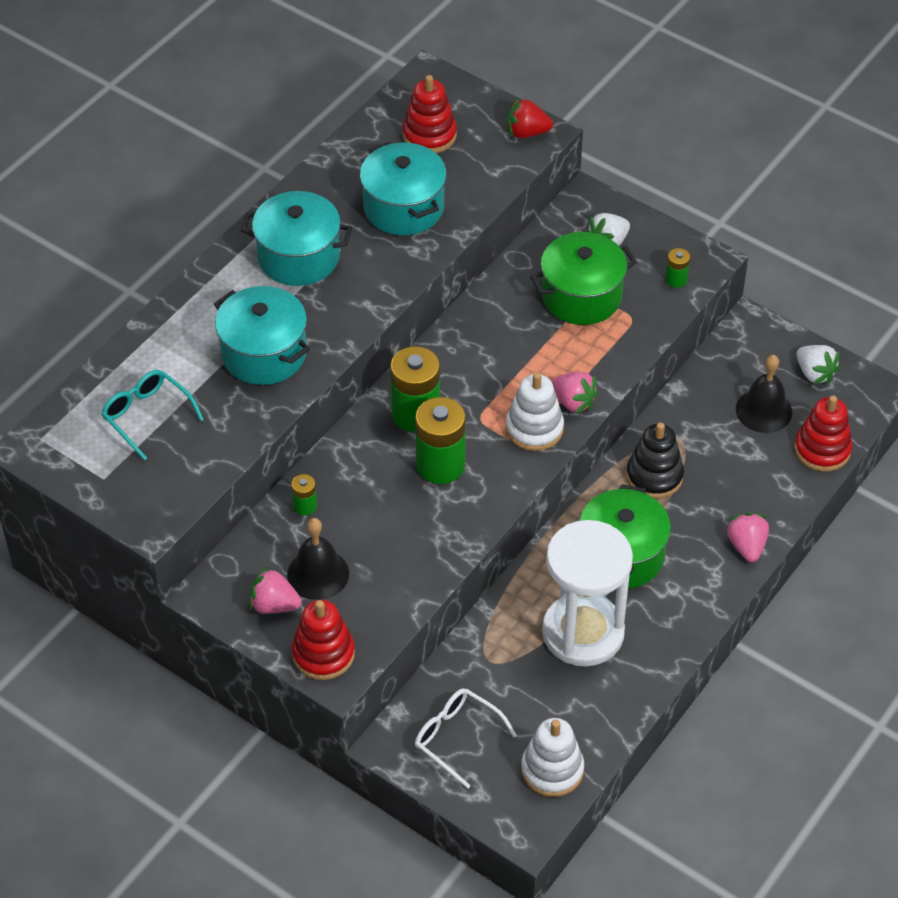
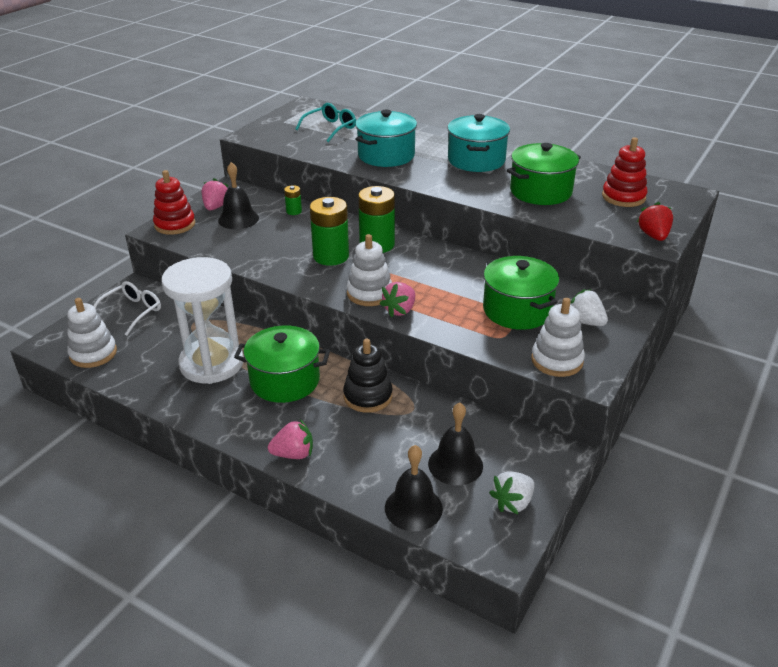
camera: 85 degrees right, 15 degrees down
turquoise pot [360,142,447,235] -> green pot [507,143,581,205]
green battery [666,248,690,288] -> white stacking toy [531,298,585,377]
red stacking toy [794,395,852,472] -> black bell [385,445,443,531]

